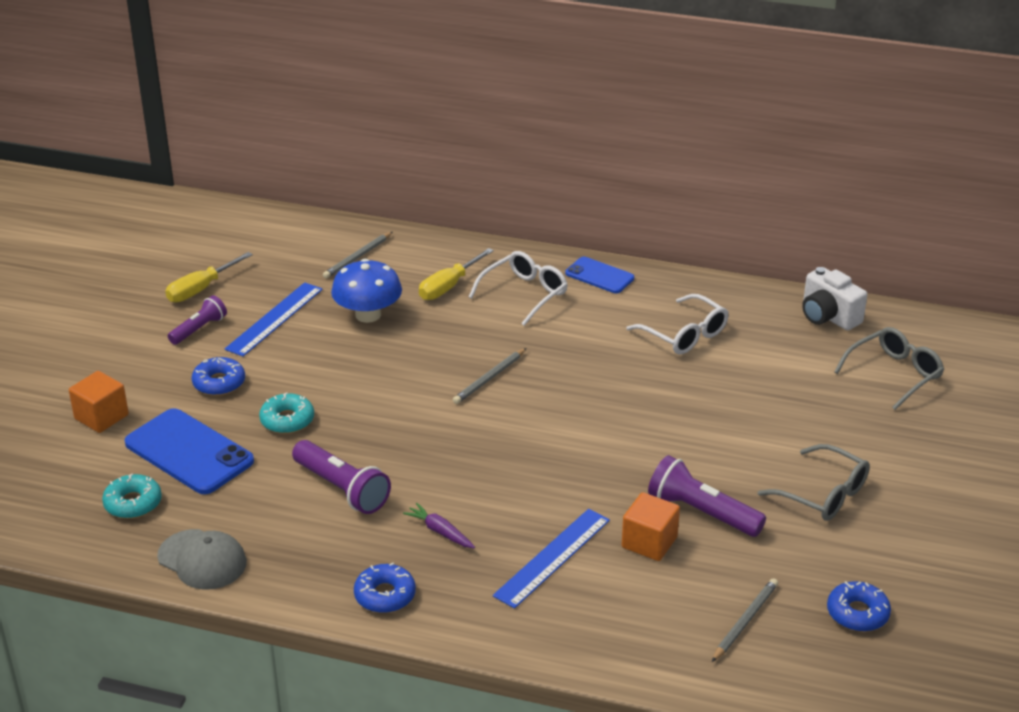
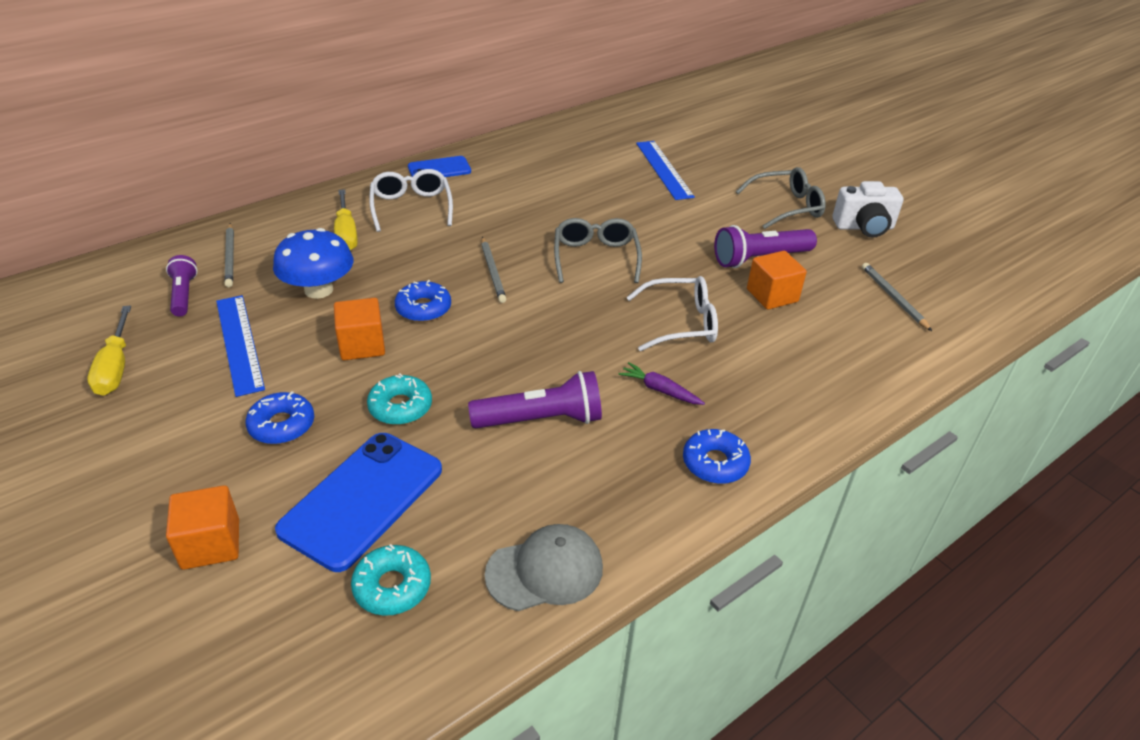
camera: 55 degrees left, 5 degrees up
blue phone [124,408,254,494] -> blue phone turned 45 degrees counterclockwise [275,433,442,572]
purple flashlight [168,295,227,345] -> purple flashlight moved to [166,255,198,317]
purple carrot [403,503,475,548] -> purple carrot turned 45 degrees clockwise [619,362,705,405]
blue ruler [493,509,610,609] -> blue ruler moved to [636,141,695,200]
white glasses [626,294,729,354] -> white glasses moved to [626,276,718,351]
white camera [802,267,867,330] -> white camera moved to [832,181,904,238]
blue donut [827,581,891,632] -> blue donut moved to [395,280,451,322]
grey glasses [834,327,944,410] -> grey glasses moved to [554,218,642,283]
none -> orange cube [334,298,385,360]

